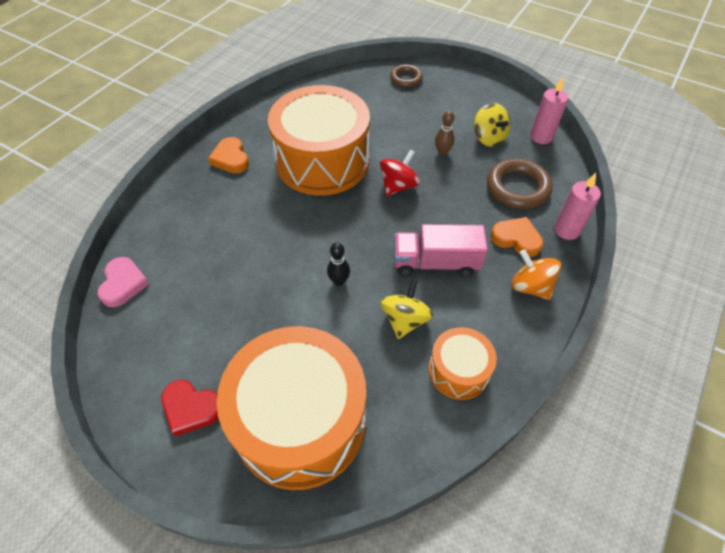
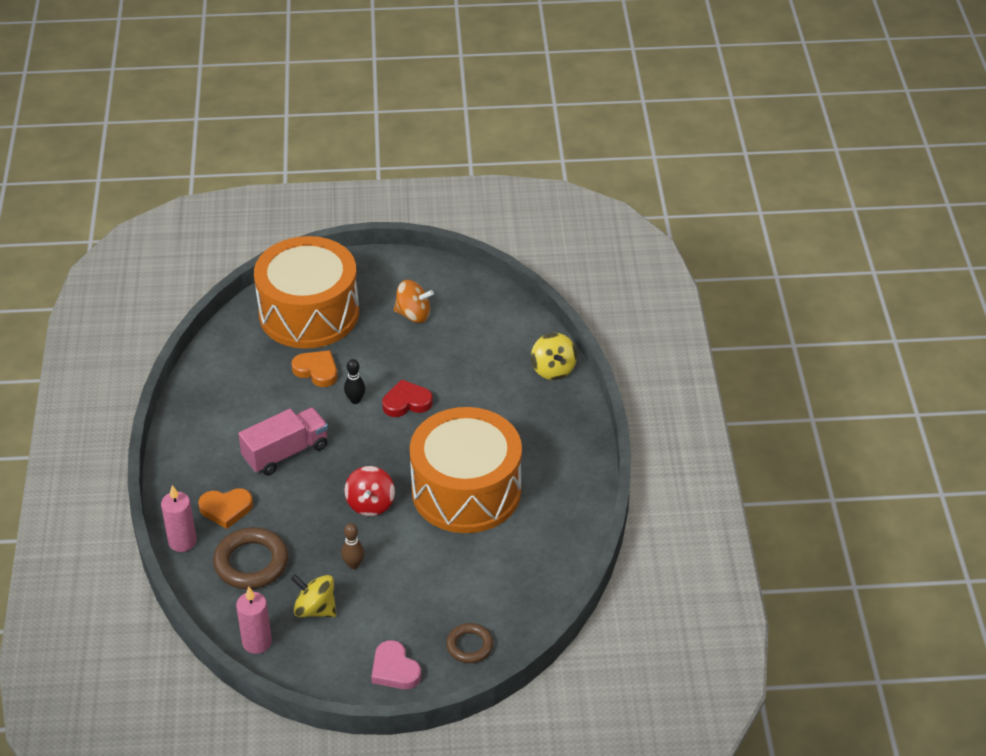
camera: 145 degrees right, 10 degrees down
pink heart [98,257,149,307] -> pink heart moved to [371,640,421,689]
red heart [161,380,219,436] -> red heart moved to [382,379,433,417]
orange heart [208,137,249,173] -> orange heart moved to [292,350,337,387]
yellow spinning top [380,279,433,339] -> yellow spinning top moved to [531,333,577,380]
orange drum [429,327,497,400] -> none
orange spinning top [511,249,562,300] -> orange spinning top moved to [394,280,434,323]

